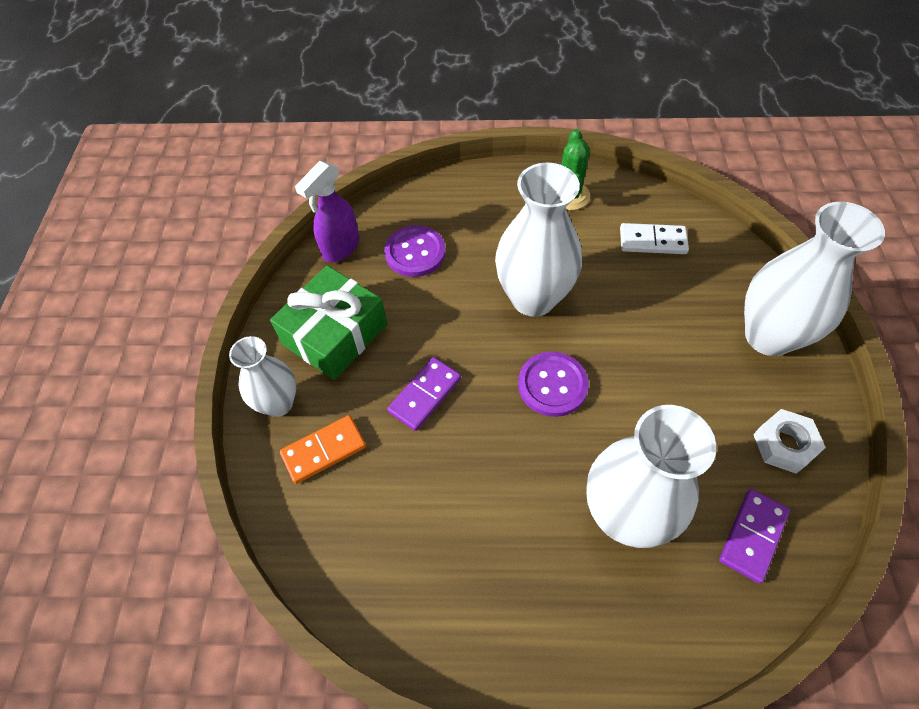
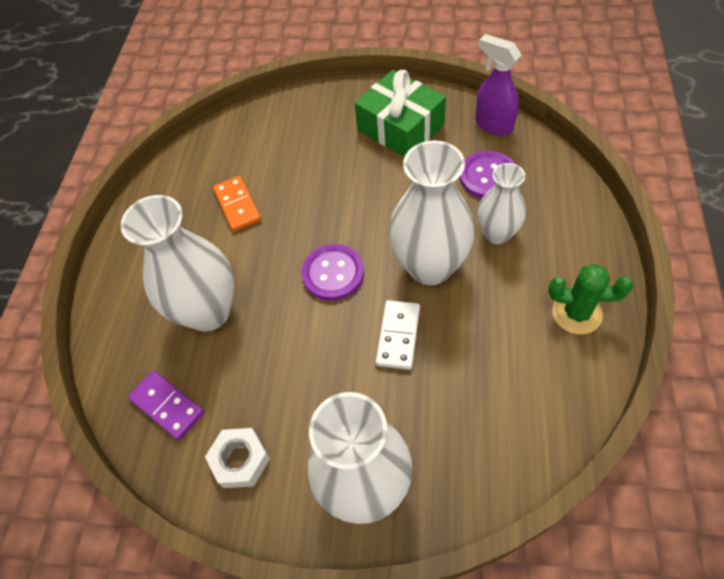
camera: 100 degrees right, 0 degrees up
white vase [229,336,296,417] -> white vase moved to [477,163,526,244]
orange domino [280,415,366,484] -> orange domino moved to [213,176,261,232]
purple domino [387,357,461,431] -> none
white domino [620,223,689,254] -> white domino moved to [376,300,420,370]

